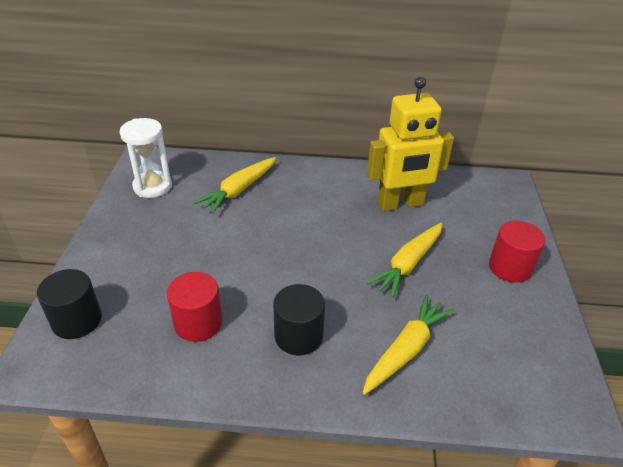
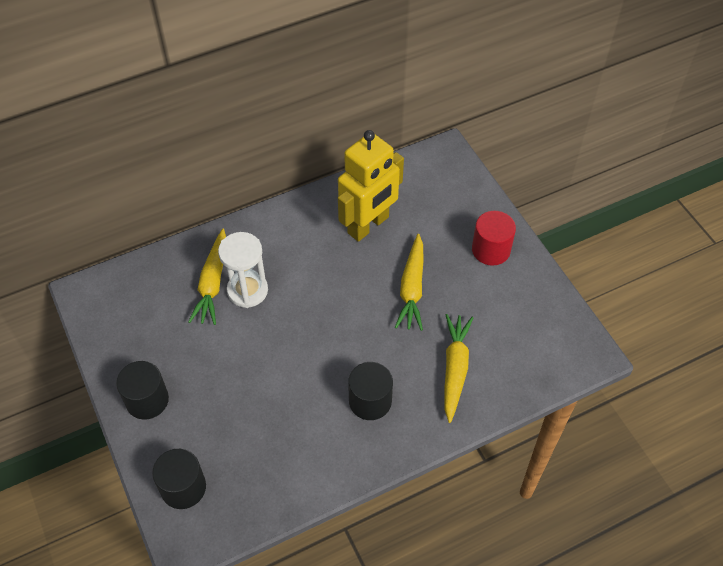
camera: 30 degrees left, 15 degrees up
white hourglass [120,118,172,198] -> white hourglass moved to [218,232,268,308]
red cylinder [167,272,222,342] -> none
none -> black cylinder [116,361,169,420]

